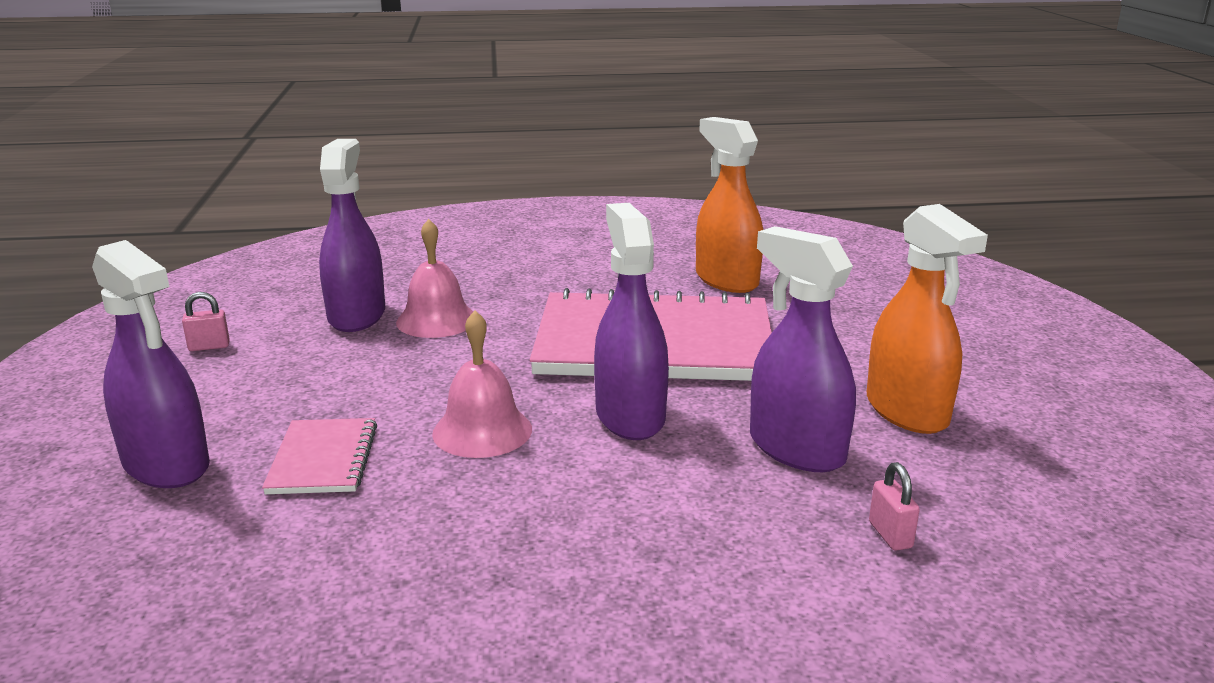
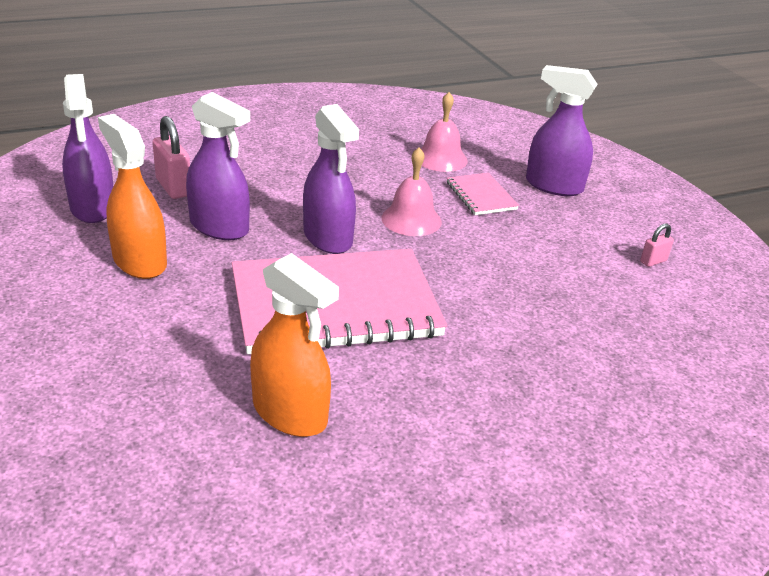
camera: 160 degrees right, 10 degrees up
purple spray bottle [319,139,386,332] -> purple spray bottle moved to [62,74,113,223]
pink bell [396,219,473,338] -> pink bell moved to [421,92,468,172]
pink padlock [869,462,920,551] -> pink padlock [152,116,190,199], size x1.82

